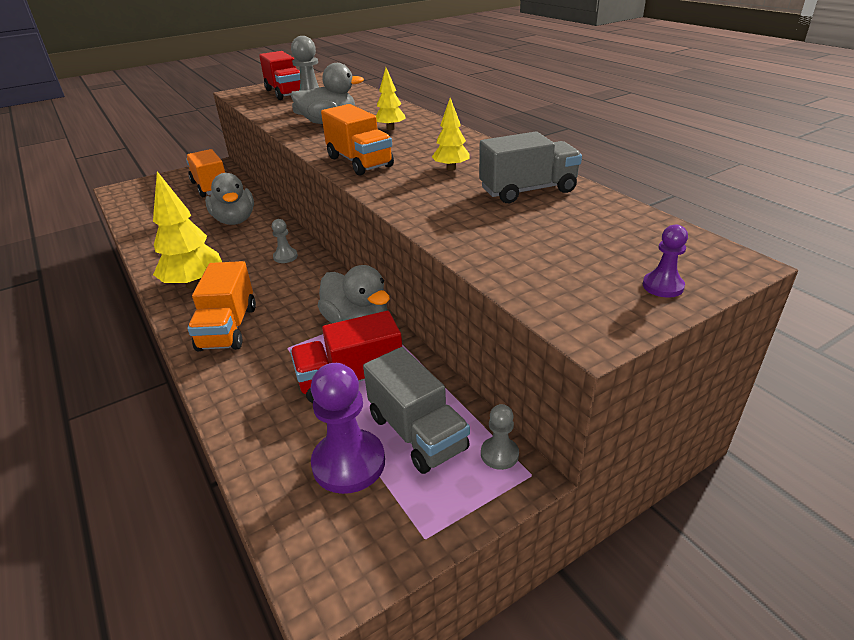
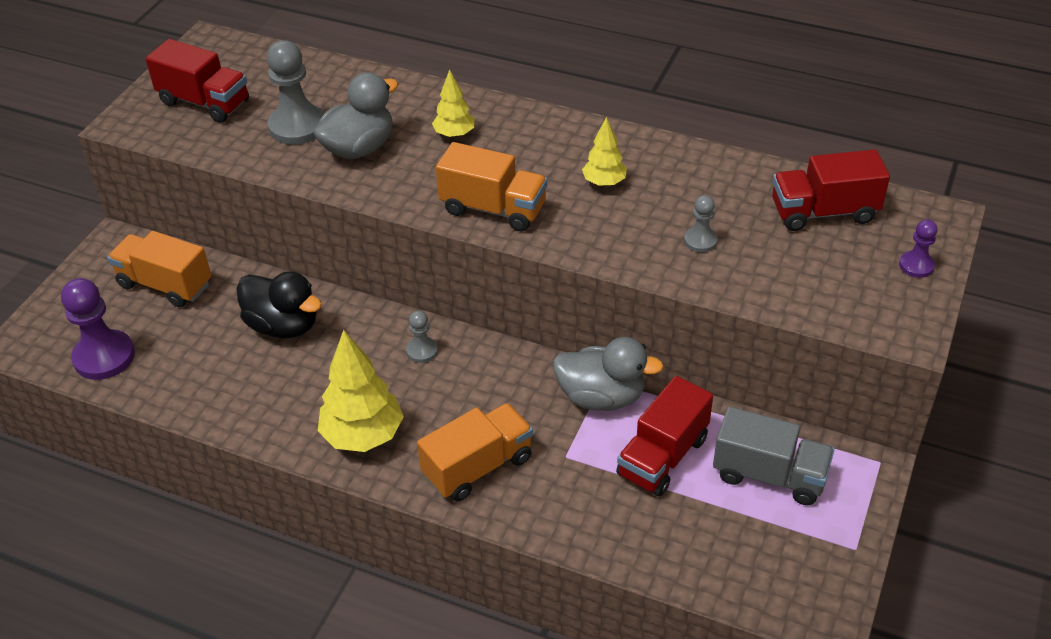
camera: 35 degrees left, 10 degrees up
orange truck [188,261,256,351] -> orange truck turned 90 degrees counterclockwise [417,403,533,501]
grey duck [205,173,254,225] -> black duck [236,271,322,339]
purple pawn [311,363,385,494] -> purple pawn moved to [61,278,135,380]
grey truck [479,131,582,203] -> none
grey pawn [481,404,519,470] -> grey pawn moved to [684,195,718,253]
none -> red truck [772,149,890,231]

